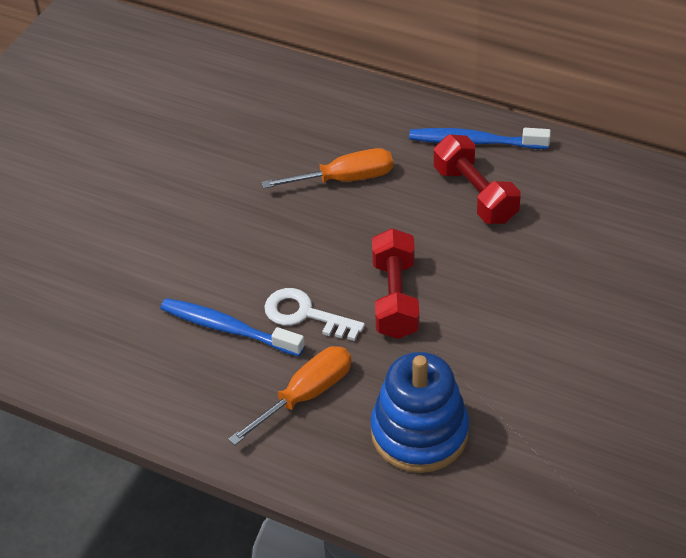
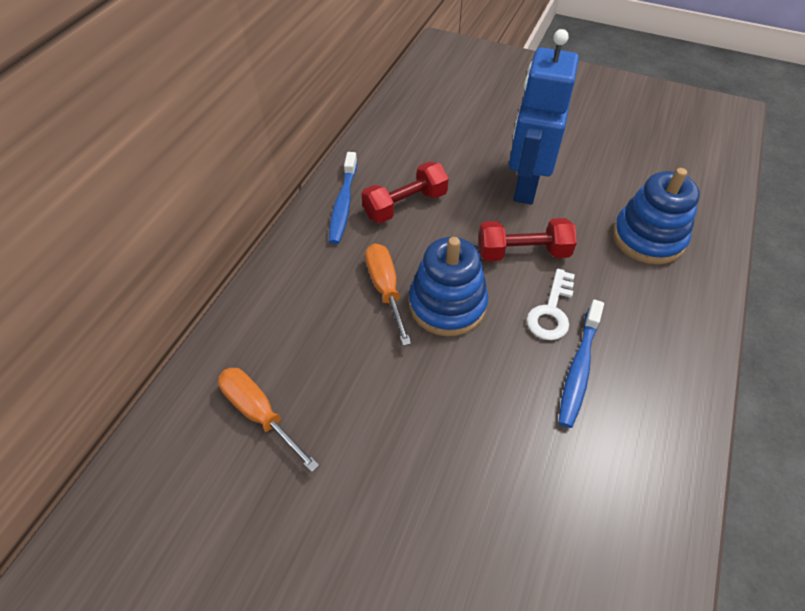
camera: 95 degrees left, 5 degrees up
orange screwdriver [228,346,352,445] -> orange screwdriver moved to [218,368,319,472]
none -> blue stacking toy [409,237,488,336]
none -> blue robot [509,29,579,205]

